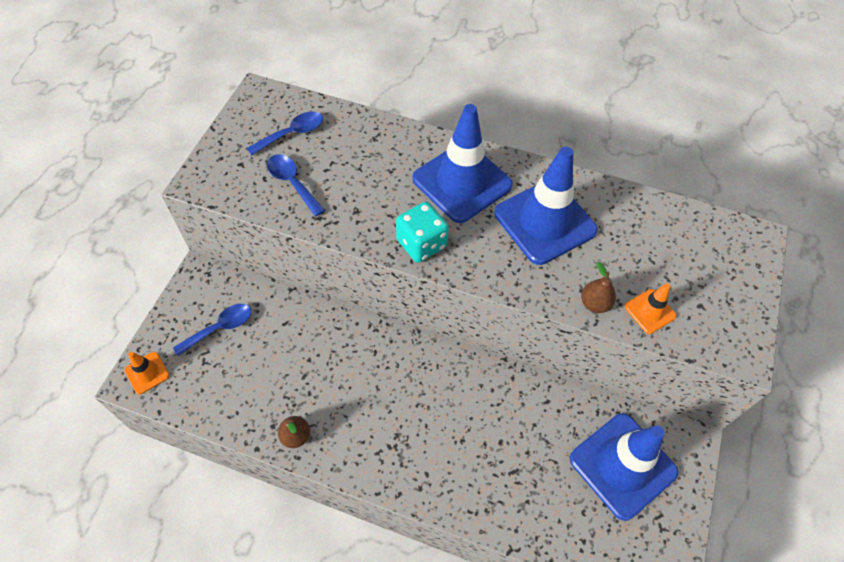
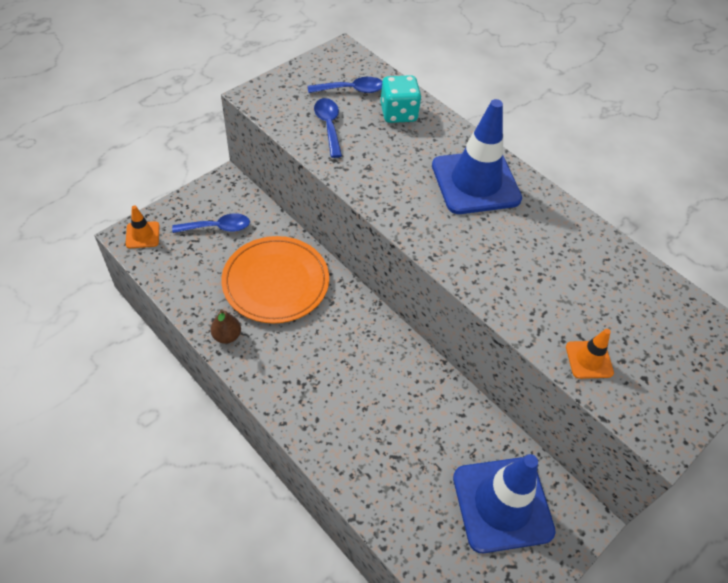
camera: 25 degrees right, 5 degrees down
turquoise dice [396,202,449,263] -> turquoise dice moved to [380,75,421,123]
blue traffic cone [494,147,598,265] -> none
brown pear [581,262,616,313] -> none
none -> orange plate [221,236,329,323]

